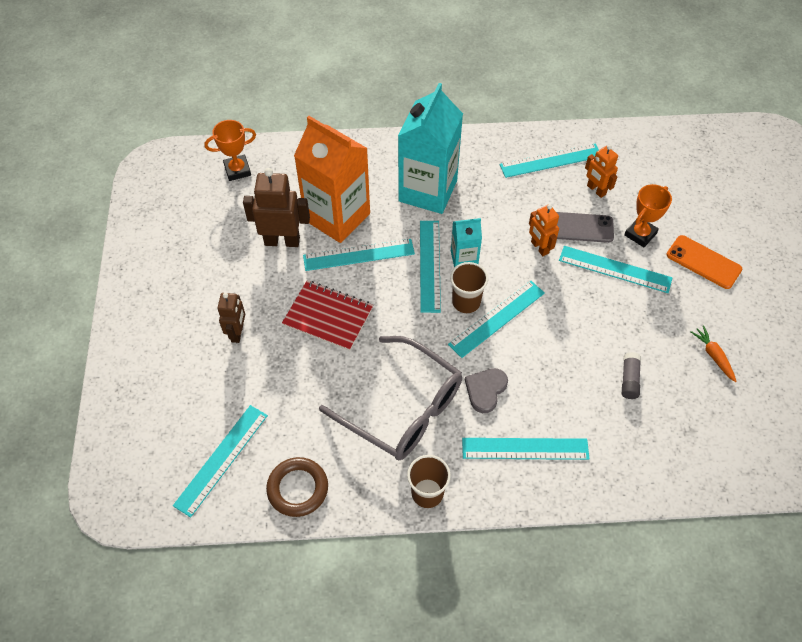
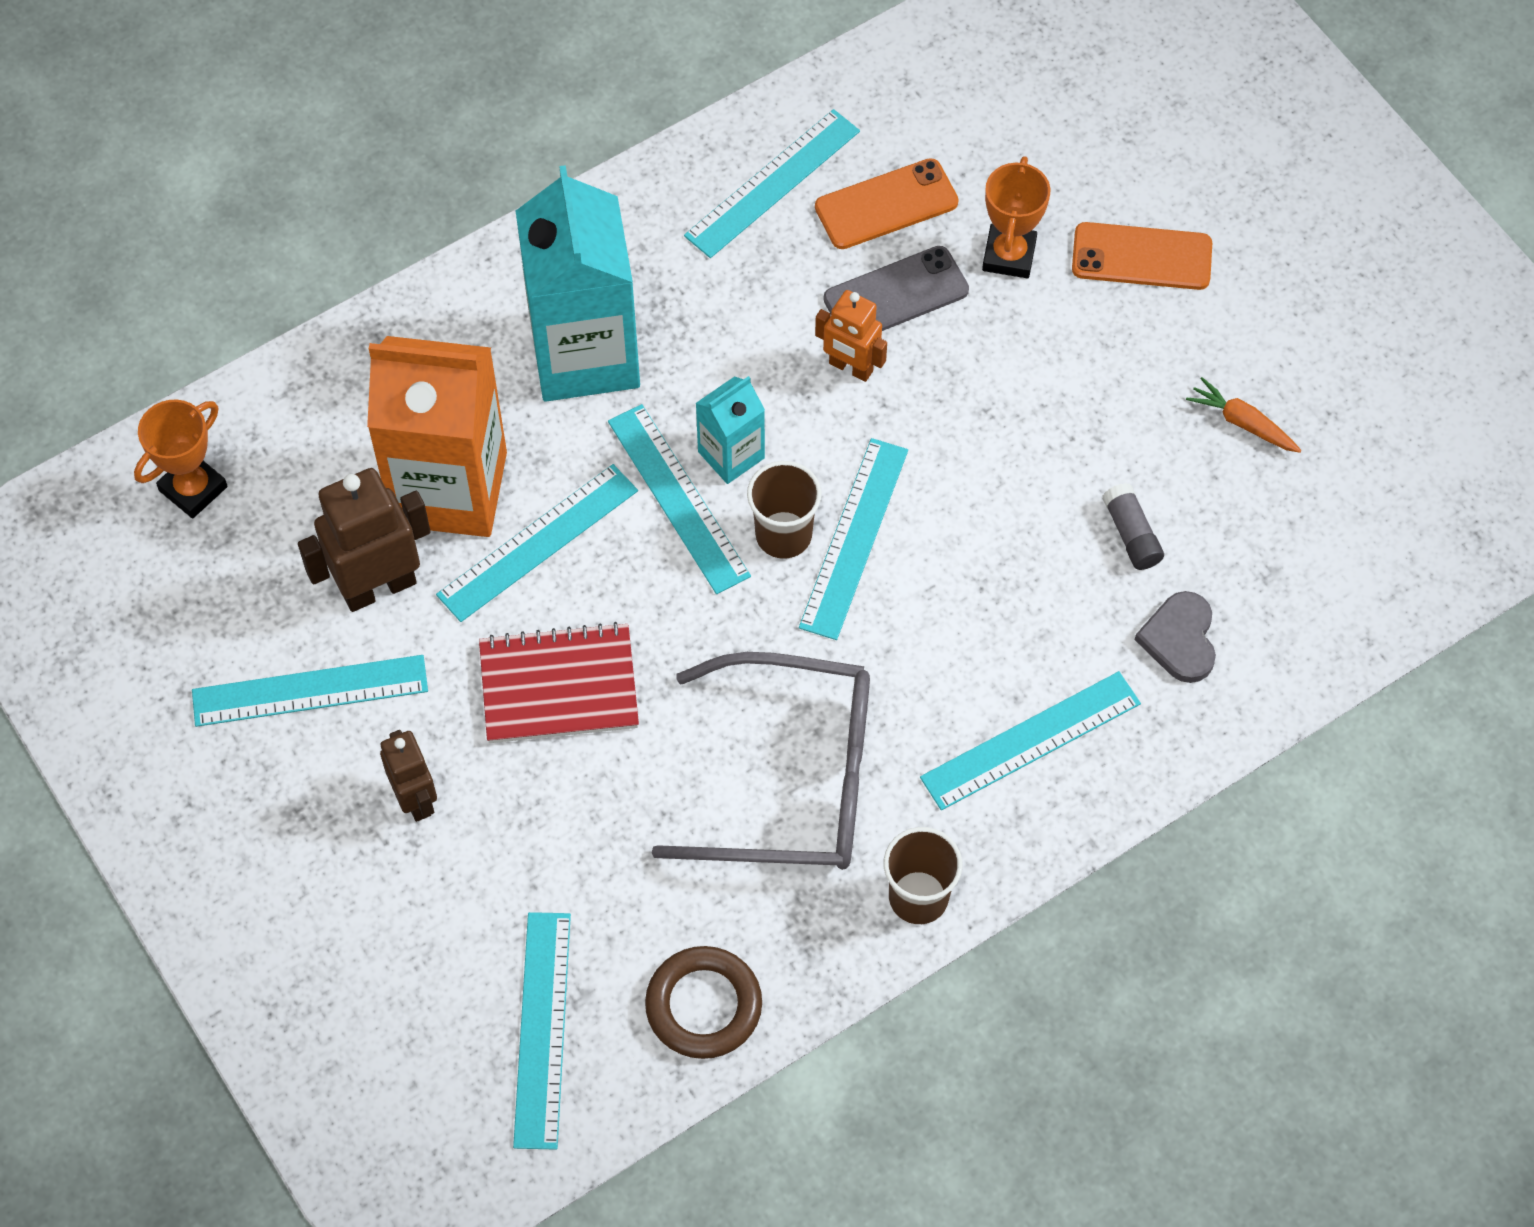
camera: 30 degrees left, 5 degrees up
grey heart [465,368,508,413] -> grey heart moved to [1135,591,1216,683]
turquoise ruler [559,246,673,293] -> turquoise ruler moved to [192,655,428,727]
orange robot [585,145,618,198] -> orange phone [815,158,959,249]

